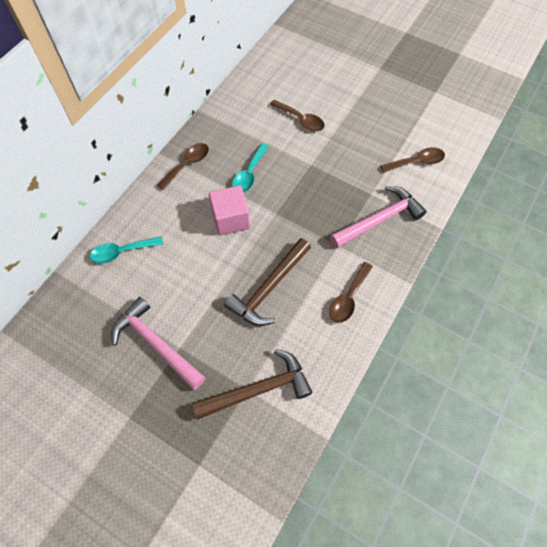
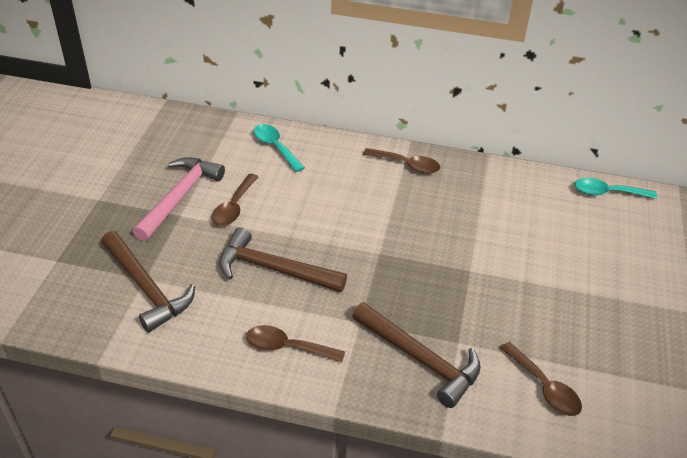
camera: 70 degrees right, 20 degrees down
pink cube [209,185,250,236] -> none
turquoise spoon [232,143,269,193] -> turquoise spoon moved to [575,178,657,199]
brown spoon [270,100,325,131] -> brown spoon moved to [212,174,258,226]
pink hammer [330,186,427,248] -> brown hammer [352,302,481,408]

